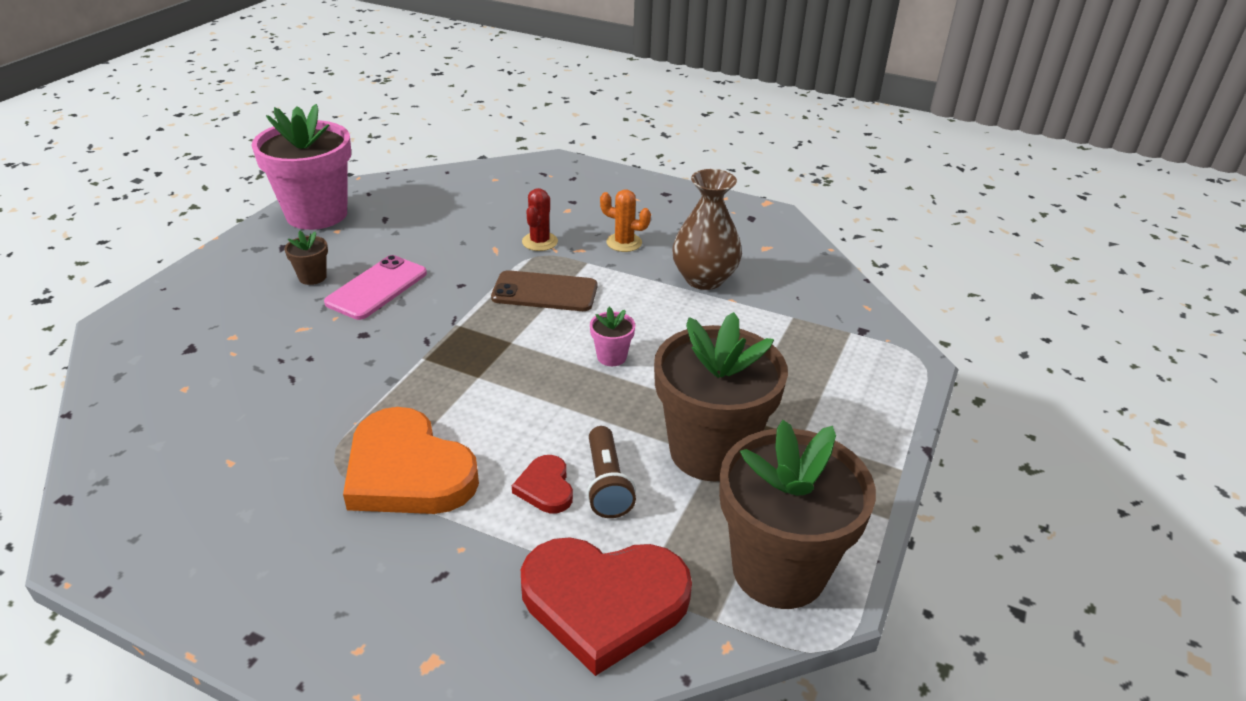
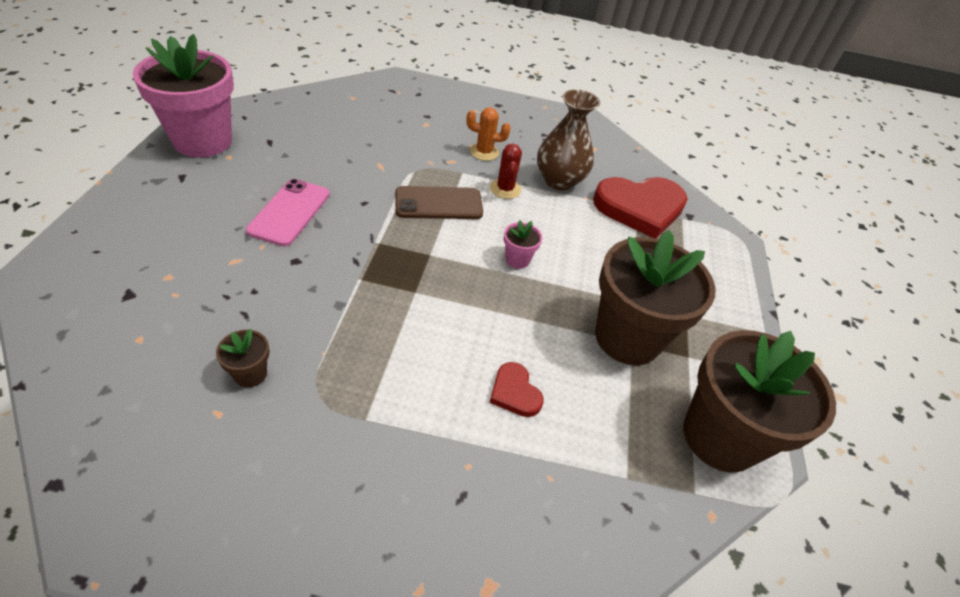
camera: 20 degrees left, 10 degrees up
brown flower pot [284,231,328,285] -> brown flower pot moved to [216,329,269,388]
orange heart [343,407,479,514] -> none
red heart [521,537,692,676] -> red heart moved to [593,177,688,239]
red cactus [522,188,558,251] -> red cactus moved to [490,144,522,199]
brown flashlight [587,426,636,518] -> none

